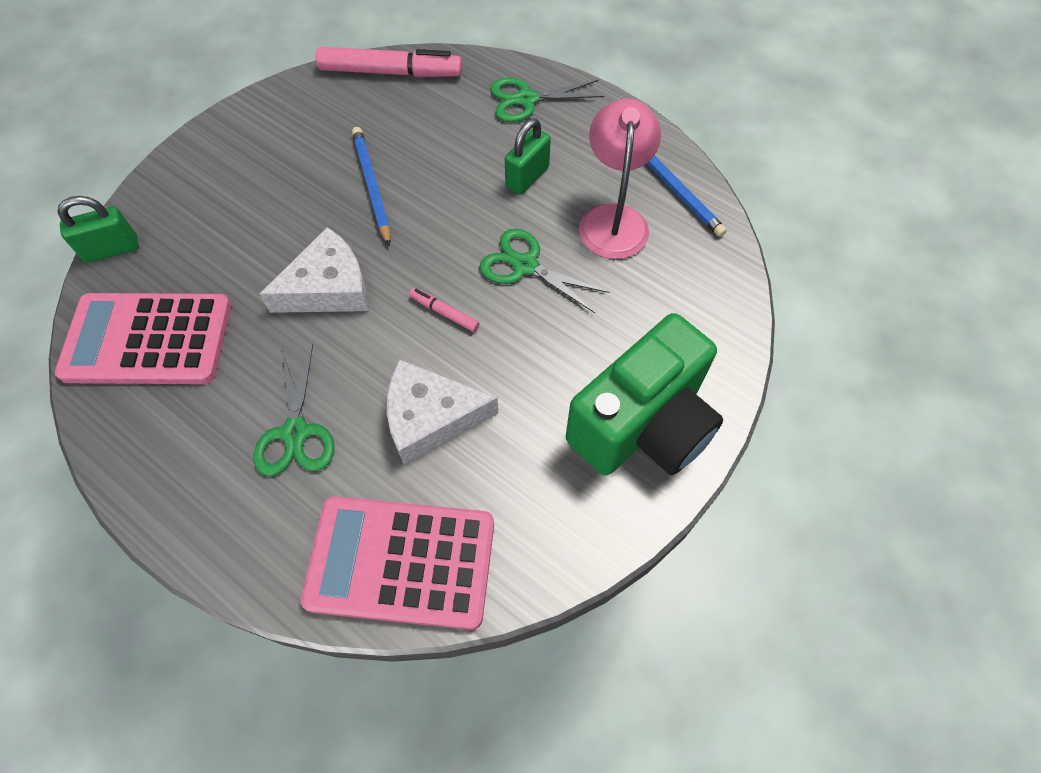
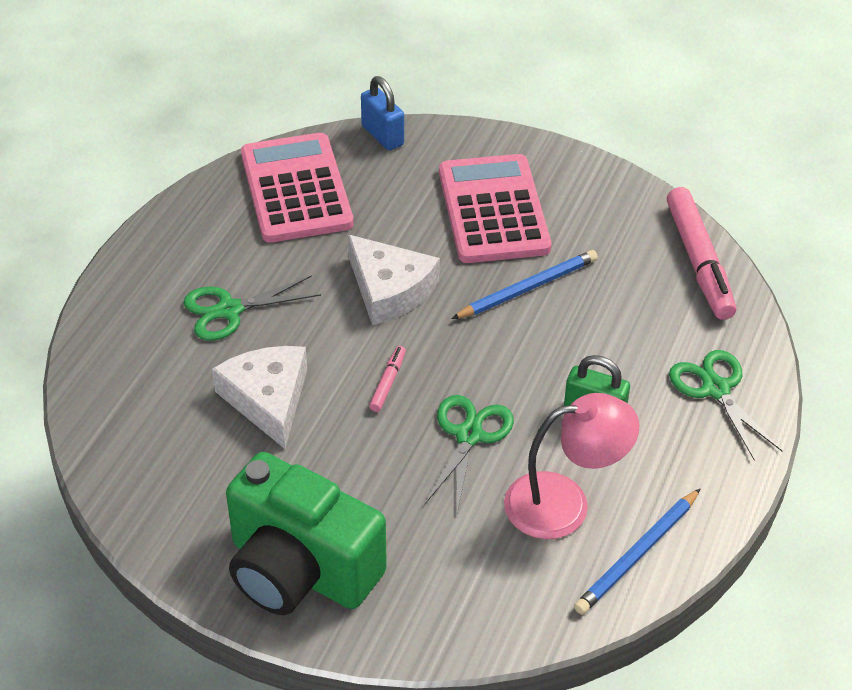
camera: 75 degrees right, 15 degrees down
green padlock [58,196,139,263] -> blue padlock [361,76,404,151]
pink calculator [301,496,494,630] -> pink calculator moved to [439,154,551,263]

